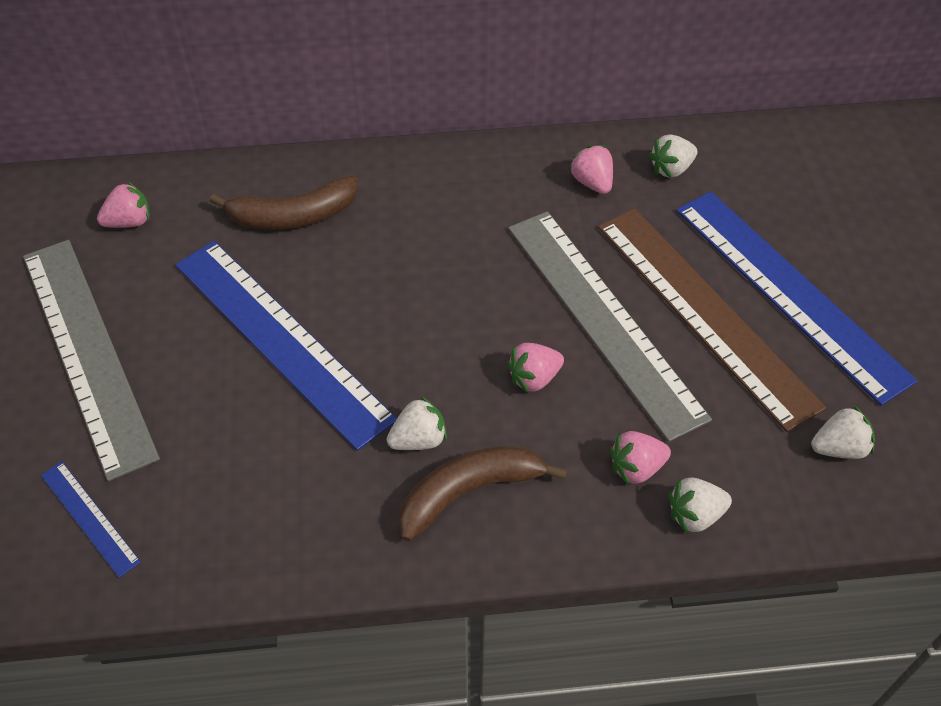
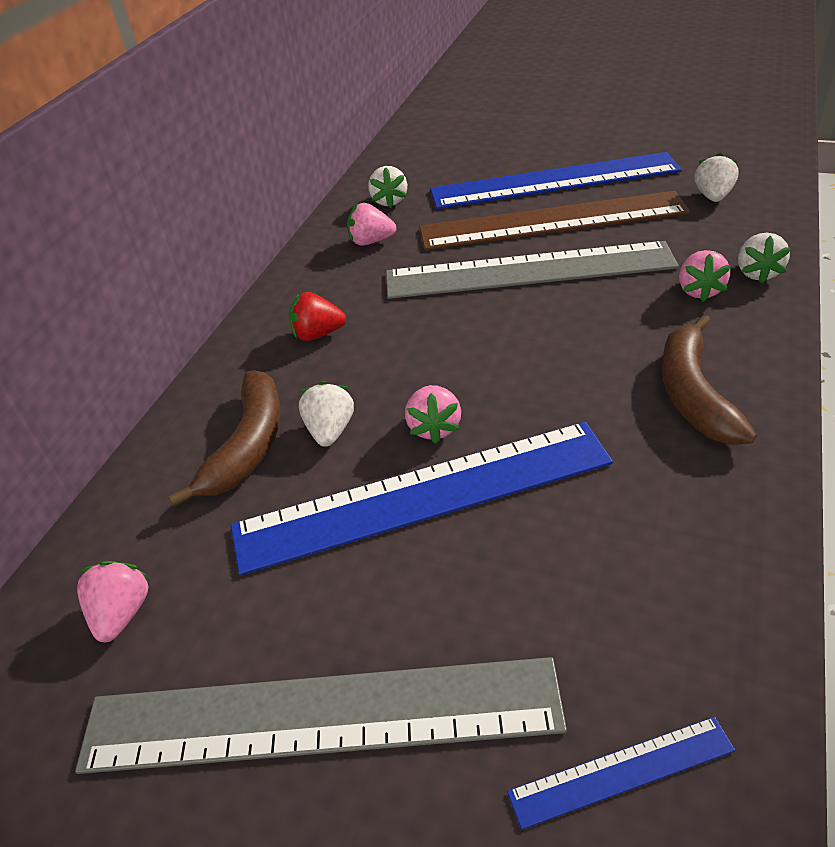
camera: 60 degrees left, 10 degrees down
white strawberry [387,396,447,450] -> white strawberry moved to [299,381,354,447]
pink strawberry [507,343,564,394] -> pink strawberry moved to [405,385,461,444]
none -> red strawberry [289,292,346,341]

